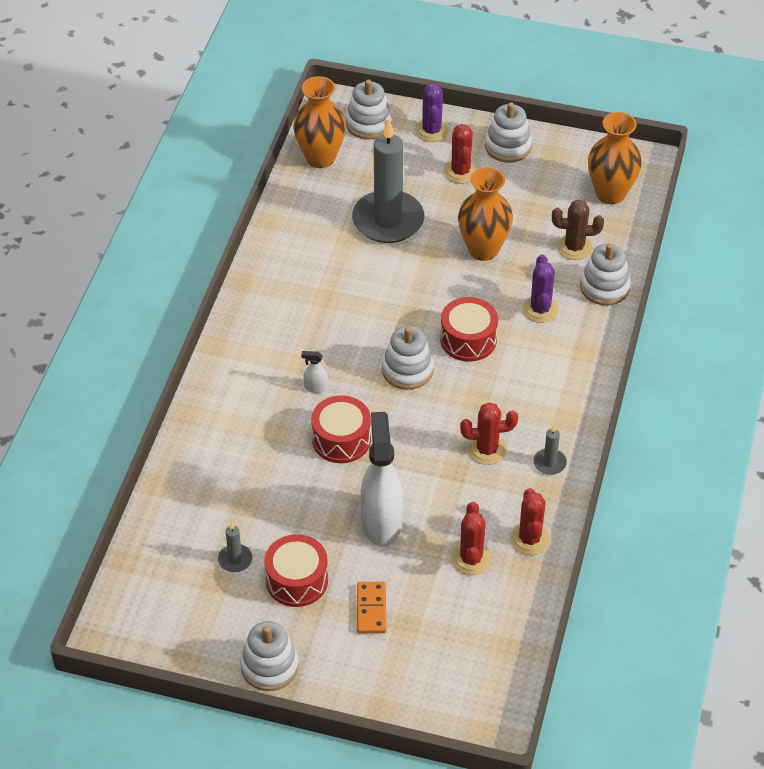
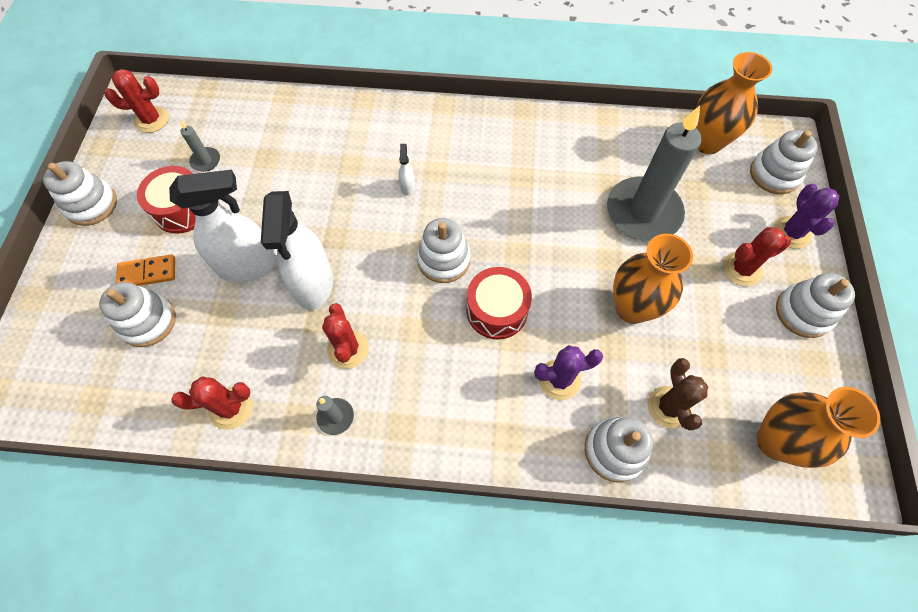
camera: 80 degrees right, 15 degrees up
red drum [311,395,371,463] -> none
purple cactus [415,83,449,142] -> purple cactus turned 75 degrees counterclockwise [773,184,839,249]
red cactus [451,502,492,575] -> red cactus moved to [105,69,169,133]
none -> white stacking toy [99,282,176,347]
none -> white spray bottle [261,191,333,310]

